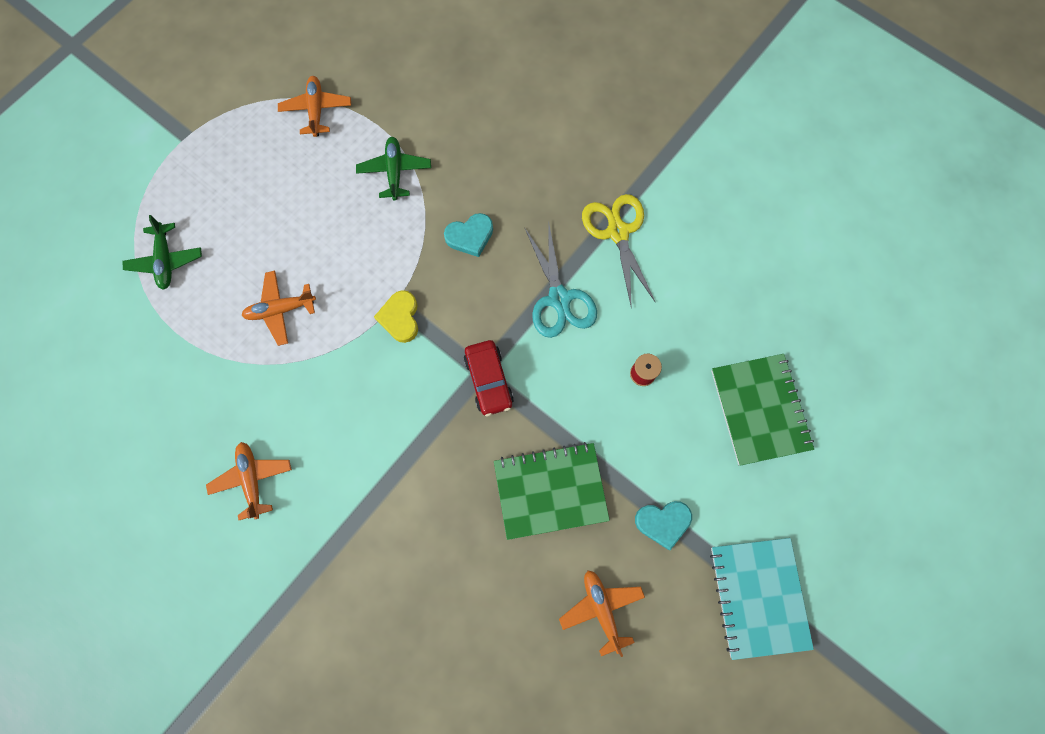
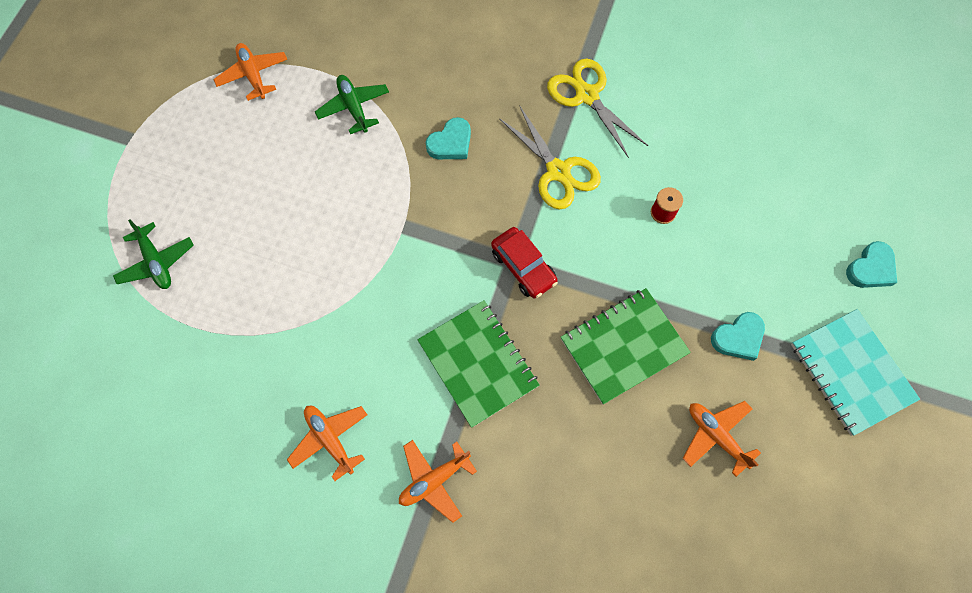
camera: 20 degrees left, 5 degrees down
orange plane [242,271,316,346] -> orange plane moved to [399,440,477,523]
yellow heart [374,290,418,343] -> none
turquoise scissors [524,220,597,338] -> yellow scissors [499,105,601,210]
green notebook [711,354,814,466] -> green notebook moved to [417,300,540,428]
none -> turquoise heart [846,241,897,288]

